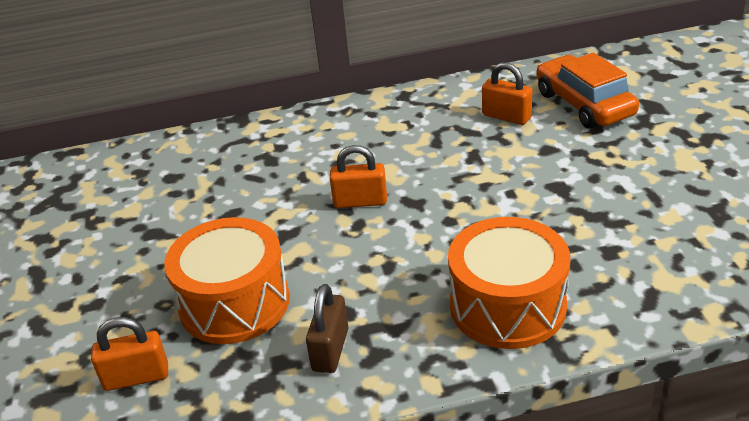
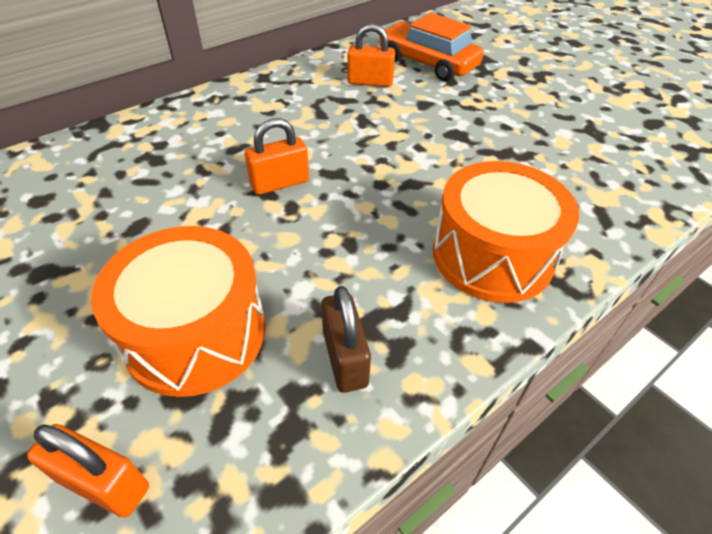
camera: 30 degrees left, 10 degrees up
orange padlock [91,317,168,391] -> orange padlock turned 60 degrees clockwise [27,424,149,518]

